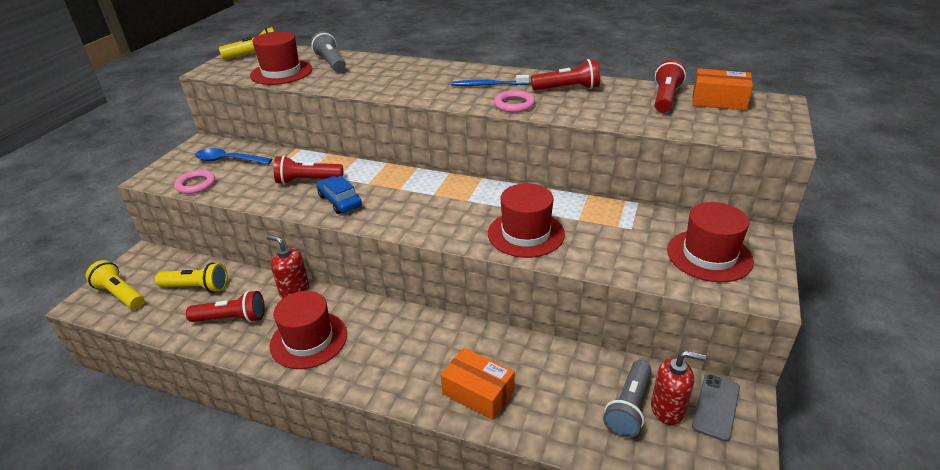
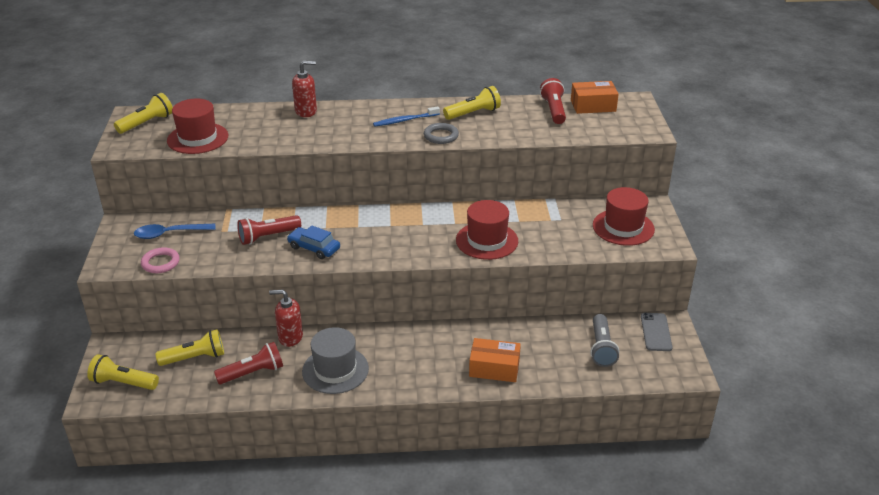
camera: 25 degrees left, 0 degrees up
red hat [270,291,347,369] -> grey hat [302,327,369,394]
grey flashlight [311,31,346,72] -> none
pink ring [494,90,535,113] -> grey ring [424,123,459,144]
red flashlight [531,59,600,90] -> yellow flashlight [443,86,501,120]
red soap dispenser [651,350,706,425] -> red soap dispenser moved to [292,61,317,117]

